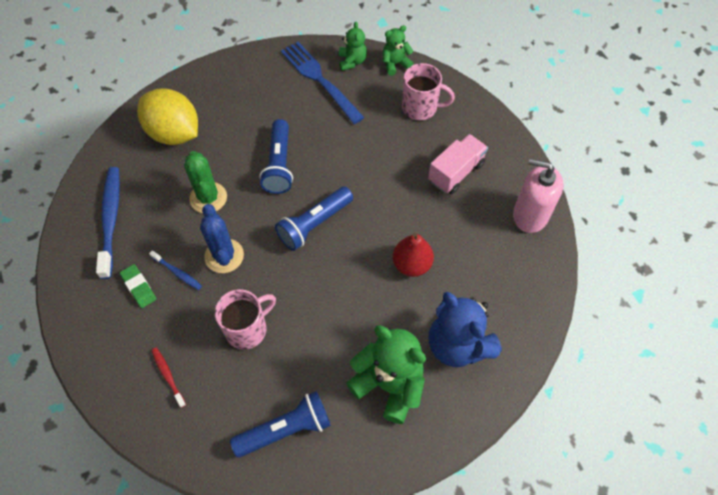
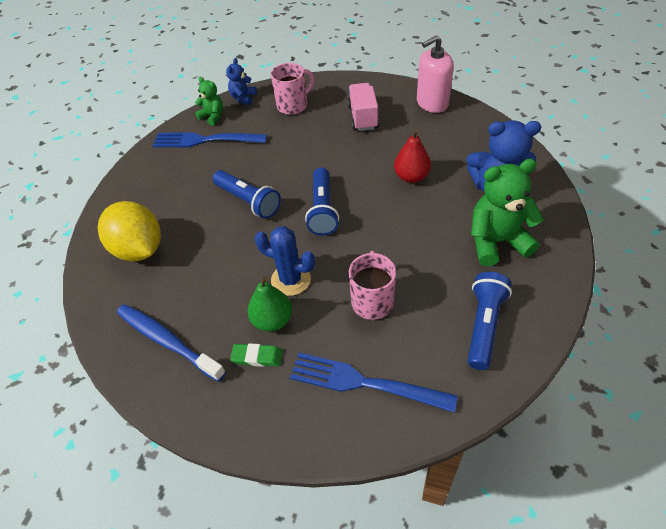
camera: 45 degrees left, 10 degrees down
yellow lemon [137,89,198,145] -> yellow lemon turned 60 degrees clockwise [98,201,161,261]
blue toothbrush [149,250,202,290] -> green pear [248,276,292,332]
red toothbrush [151,348,186,408] -> blue fork [290,353,458,413]
green cactus [184,151,227,213] -> none
green teddy bear [383,25,413,76] -> blue teddy bear [226,58,257,105]

